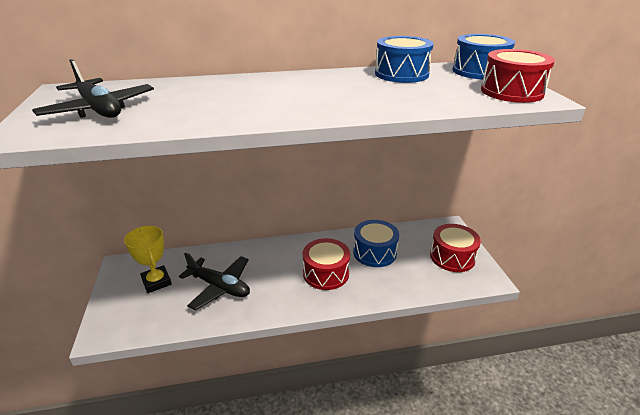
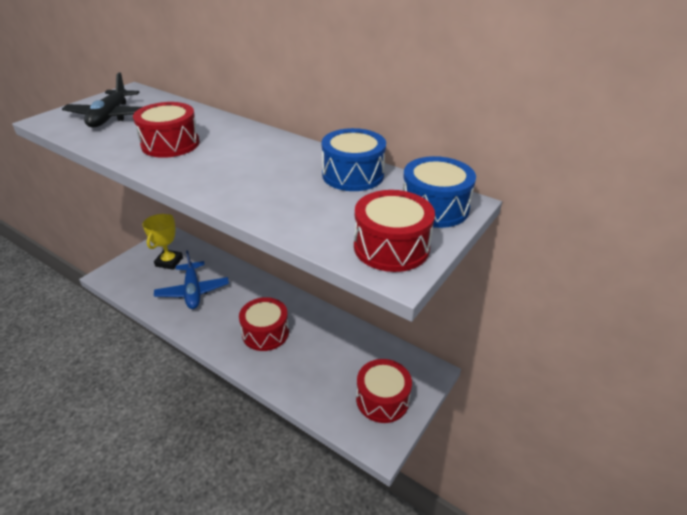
camera: 45 degrees right, 5 degrees up
black plane [179,252,250,311] -> blue plane [154,250,229,309]
blue drum [353,220,399,267] -> none
none -> red drum [133,102,200,158]

